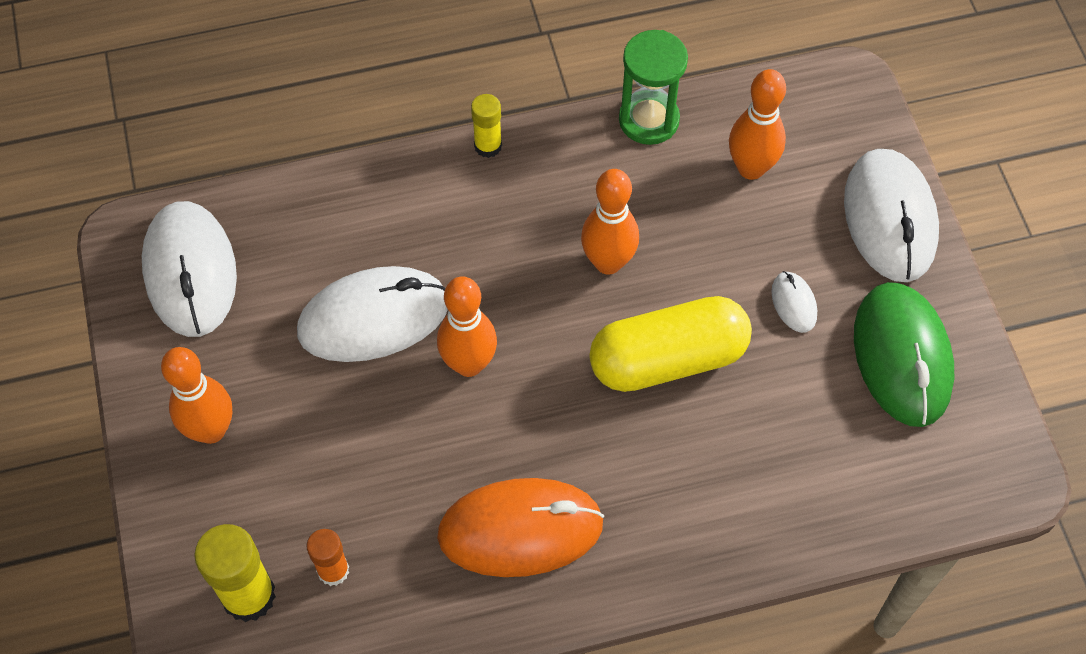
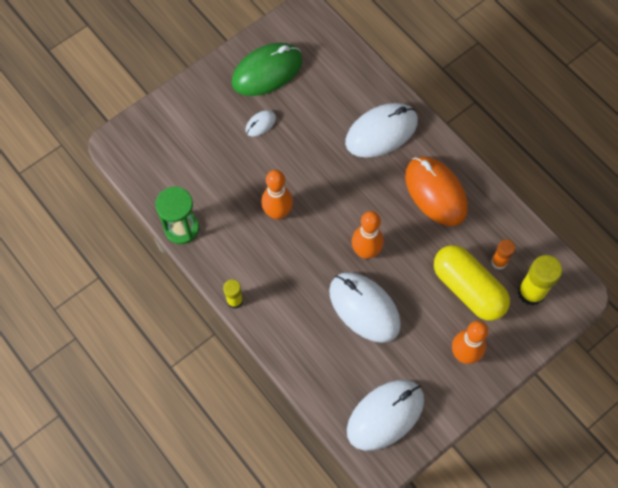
camera: 115 degrees left, 5 degrees up
yellow capsule [589,296,752,392] -> yellow capsule moved to [434,245,510,321]
orange bowling pin [729,69,786,180] -> none
white mouse [844,149,939,282] -> white mouse moved to [345,103,418,158]

